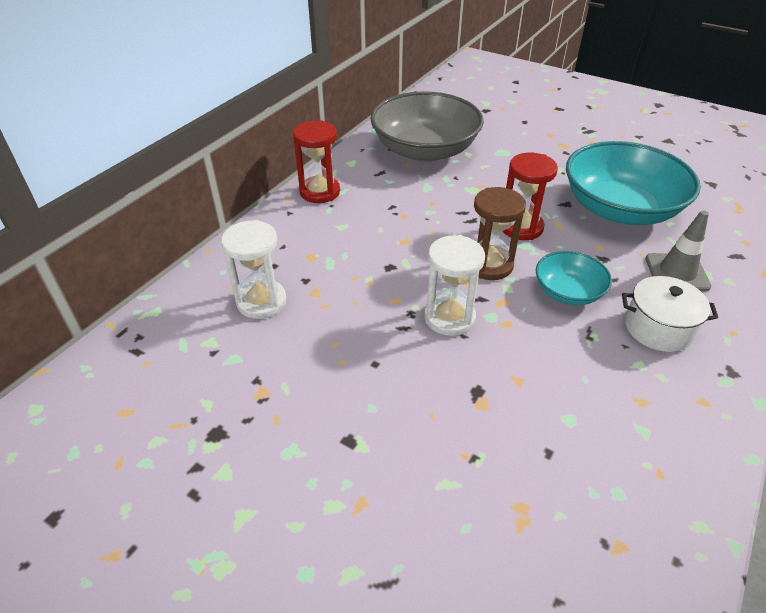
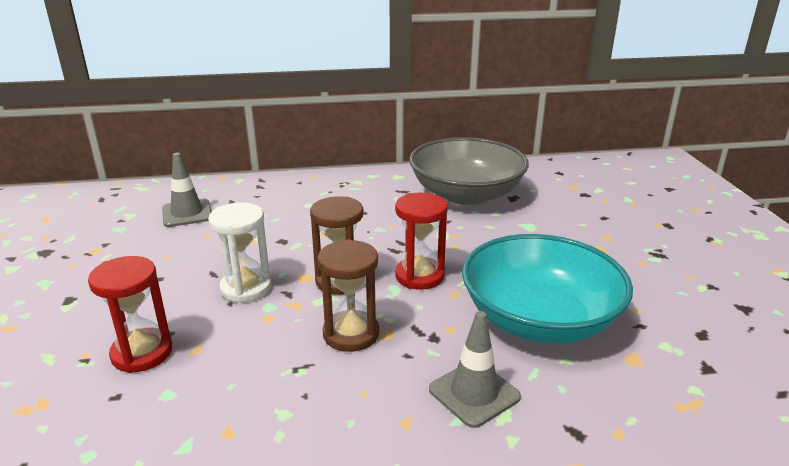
camera: 50 degrees right, 15 degrees down
white hourglass [221,220,287,319] -> grey traffic cone [162,153,211,227]
red hourglass [293,120,340,203] -> red hourglass moved to [88,256,172,373]
turquoise bowl [536,251,612,306] -> brown hourglass [318,239,379,352]
white pot [622,276,718,352] -> none

